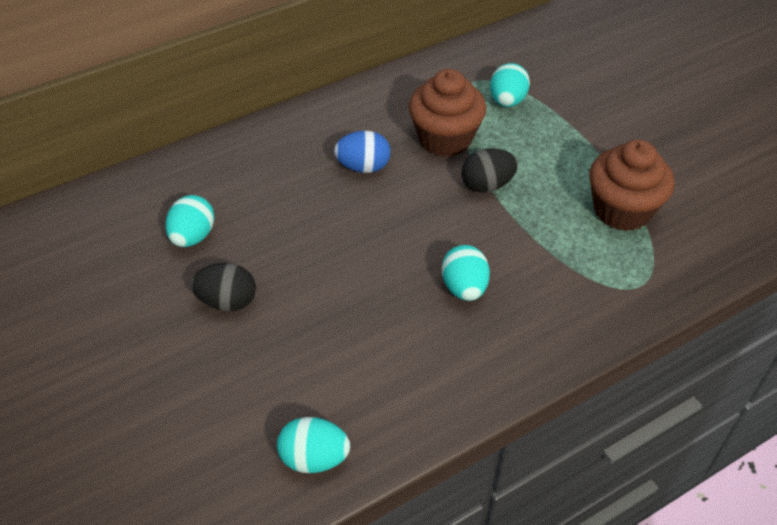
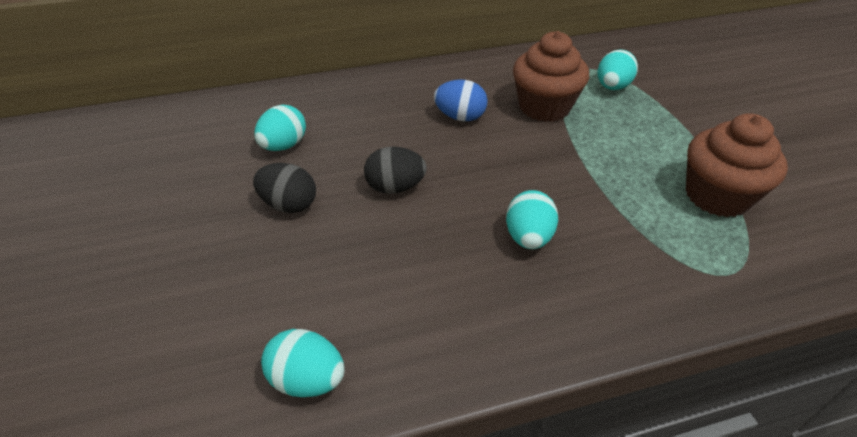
camera: 15 degrees right, 5 degrees down
black egg [462,148,518,193] -> black egg moved to [364,147,427,194]

